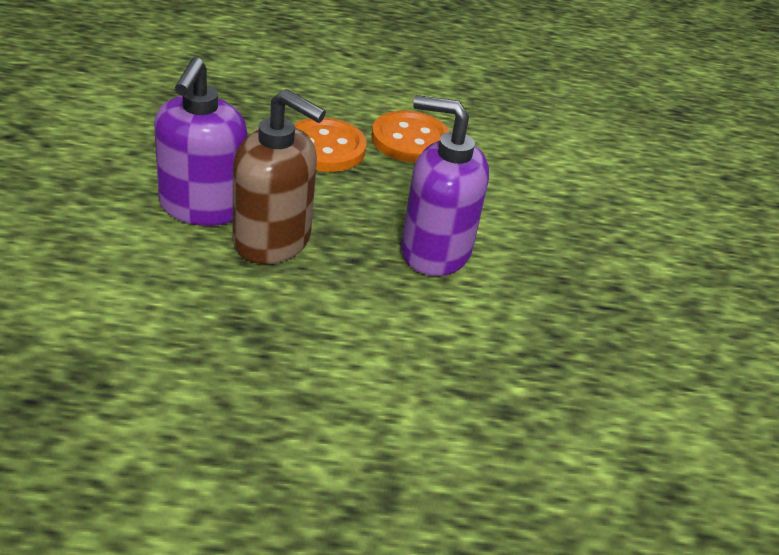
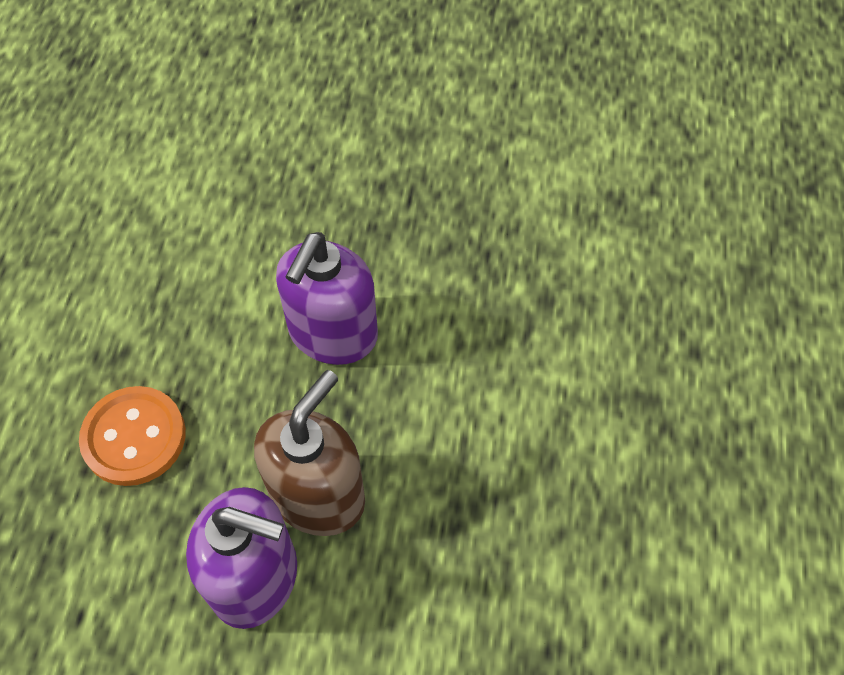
camera: 80 degrees left, 20 degrees up
orange button [371,111,450,163] -> none

